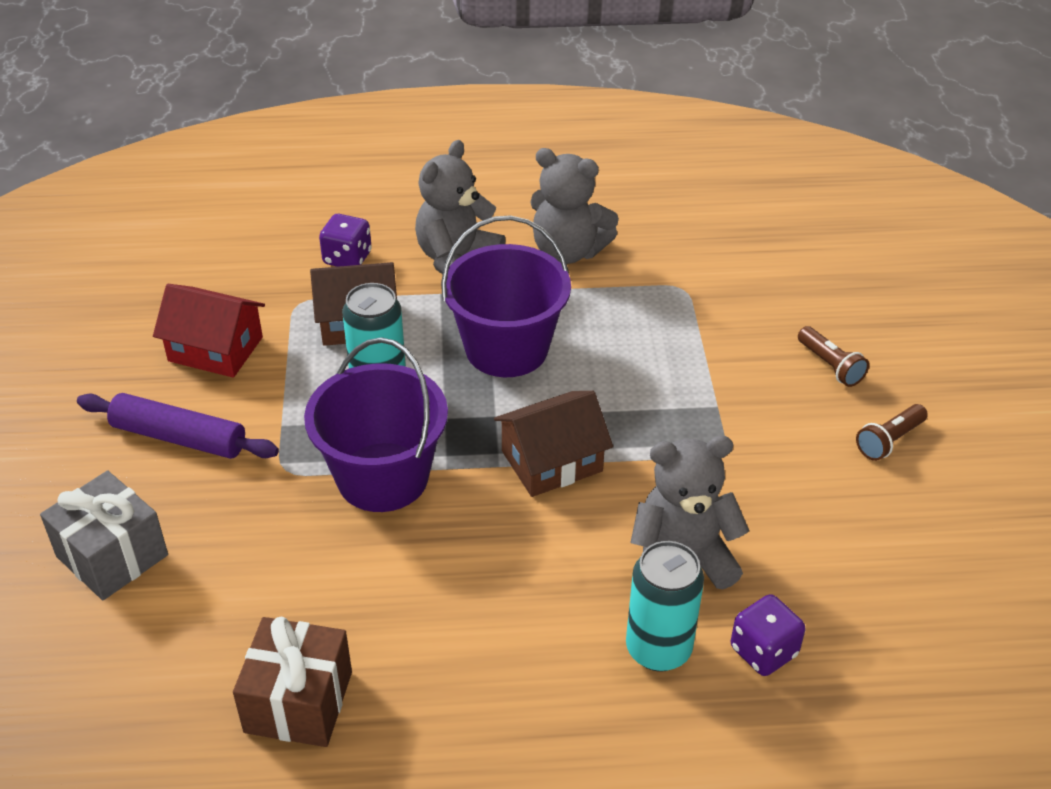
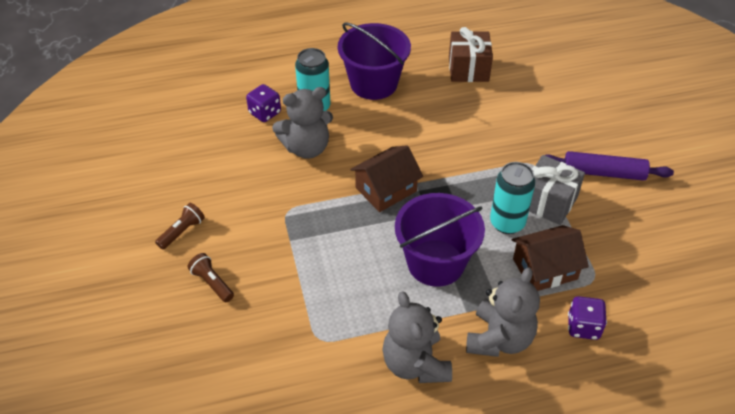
camera: 170 degrees right, 5 degrees up
grey gift [40,470,168,600] -> grey gift moved to [529,155,585,225]
red house [153,284,265,378] -> none
purple bucket [304,337,448,512] -> purple bucket moved to [338,22,411,100]
grey teddy bear [530,148,619,264] -> grey teddy bear turned 120 degrees counterclockwise [383,291,452,383]

